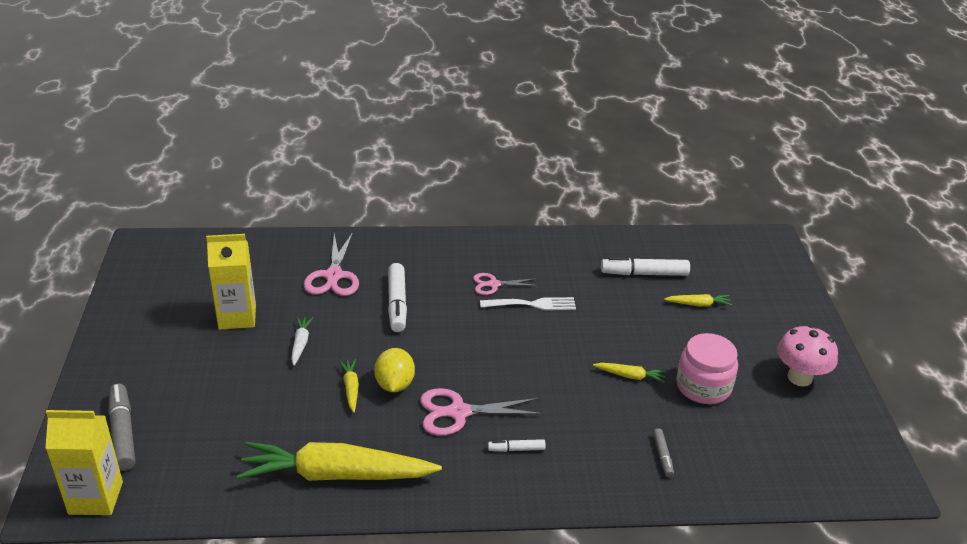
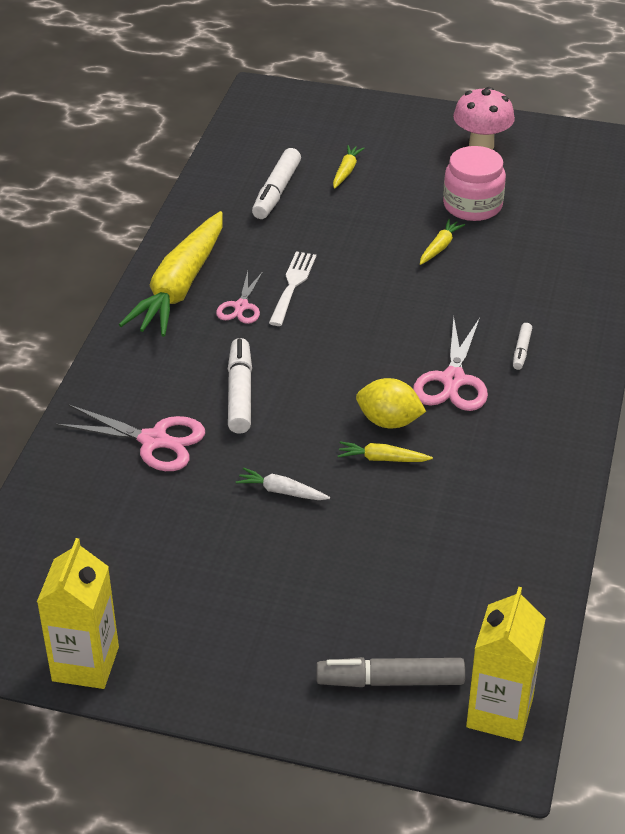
camera: 70 degrees left, 5 degrees up
yellow carton [206,234,256,330] -> yellow carton moved to [37,538,119,689]
yellow carrot [237,442,442,481] -> yellow carrot moved to [119,211,223,337]
white marker [388,263,407,332] -> white marker turned 105 degrees counterclockwise [228,338,252,434]
grey marker [653,428,674,477] -> none

